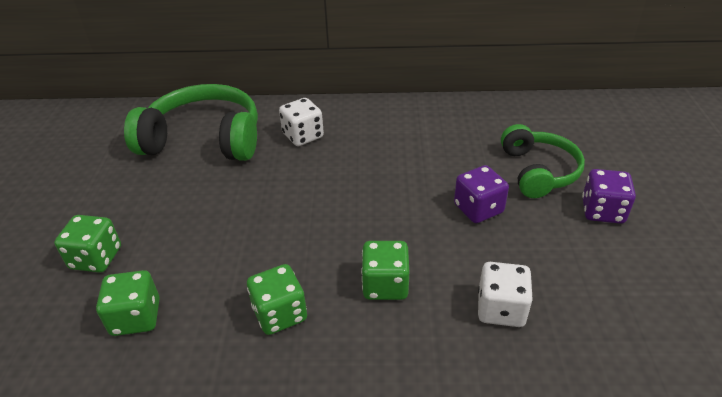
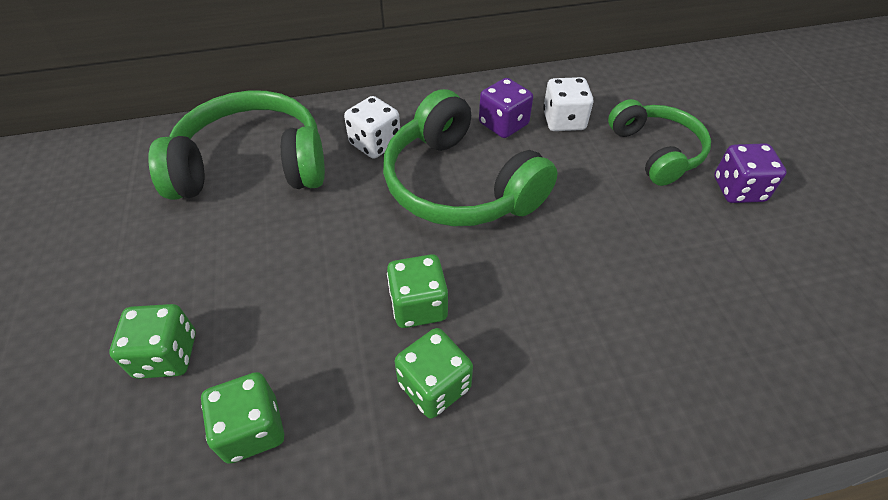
camera: 15 degrees left, 10 degrees up
green dice [361,241,409,300] -> green dice moved to [387,254,448,328]
purple dice [454,165,509,223] -> purple dice moved to [479,78,533,138]
white dice [478,262,533,327] -> white dice moved to [543,77,594,131]
none -> green headphones [383,89,558,226]

